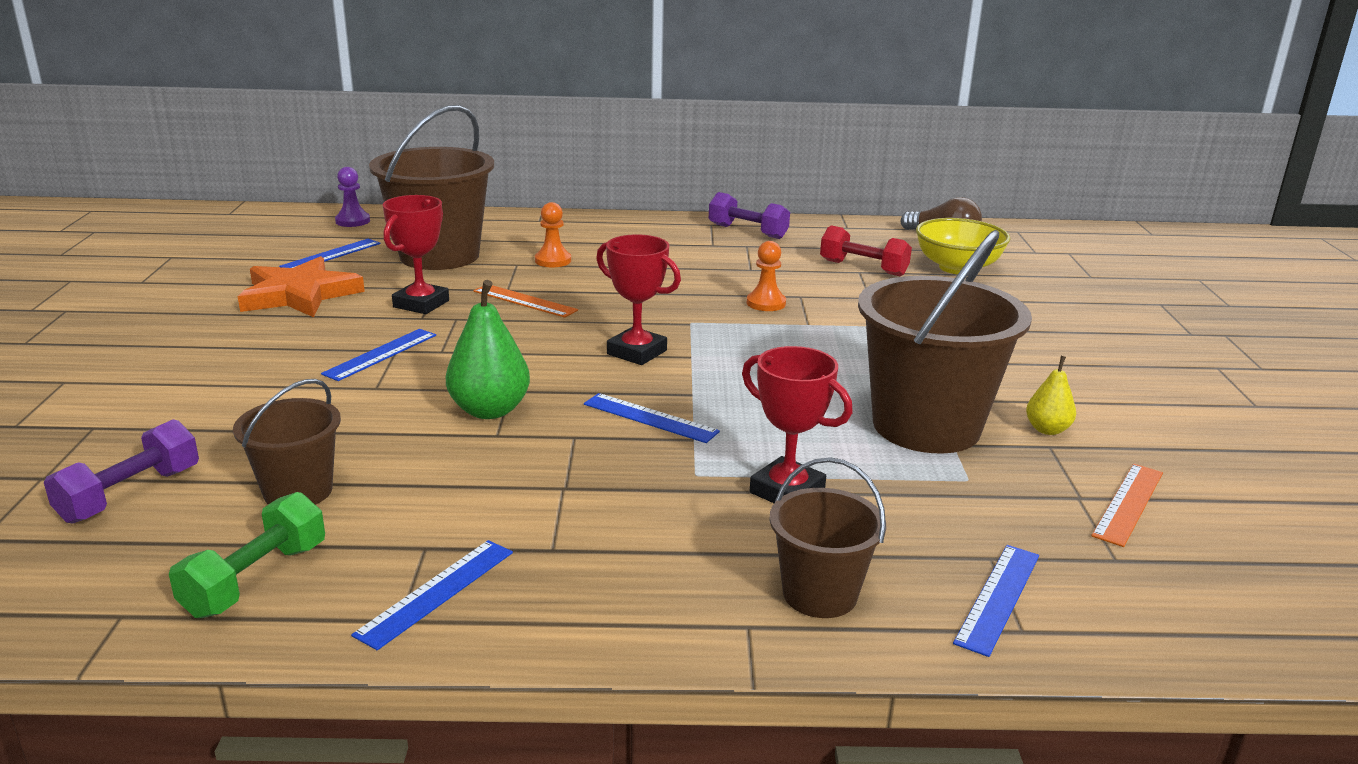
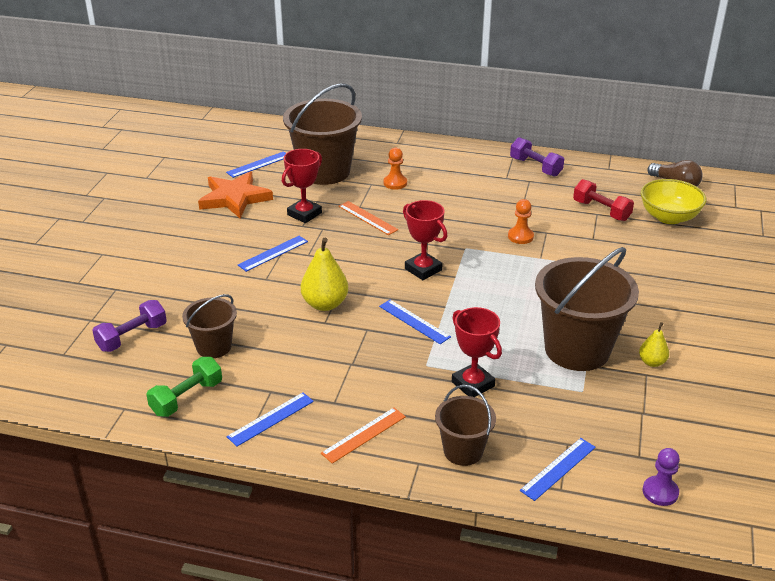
camera: 15 degrees right, 10 degrees up
purple pawn [335,167,370,227] -> purple pawn moved to [643,448,680,506]
green pear [446,280,530,419] -> yellow pear [301,238,348,311]
orange ruler [1091,464,1163,547] -> orange ruler moved to [321,408,406,464]

